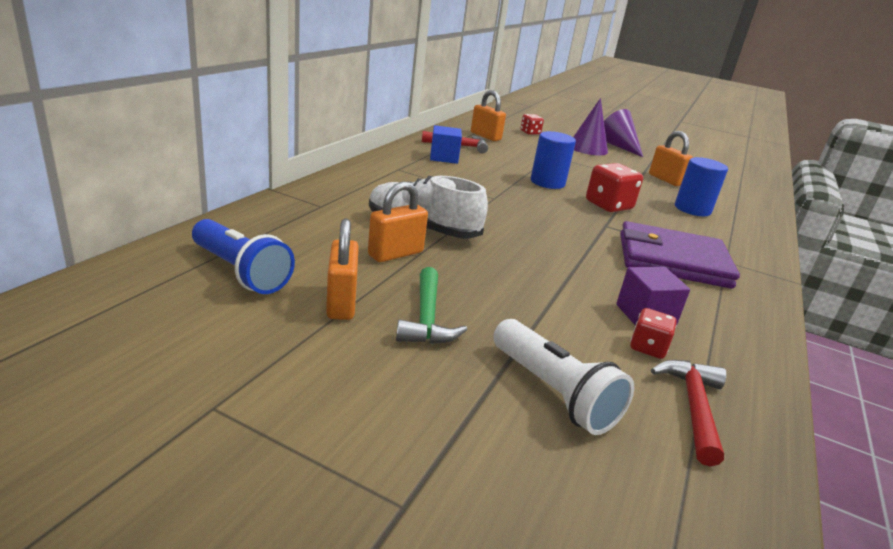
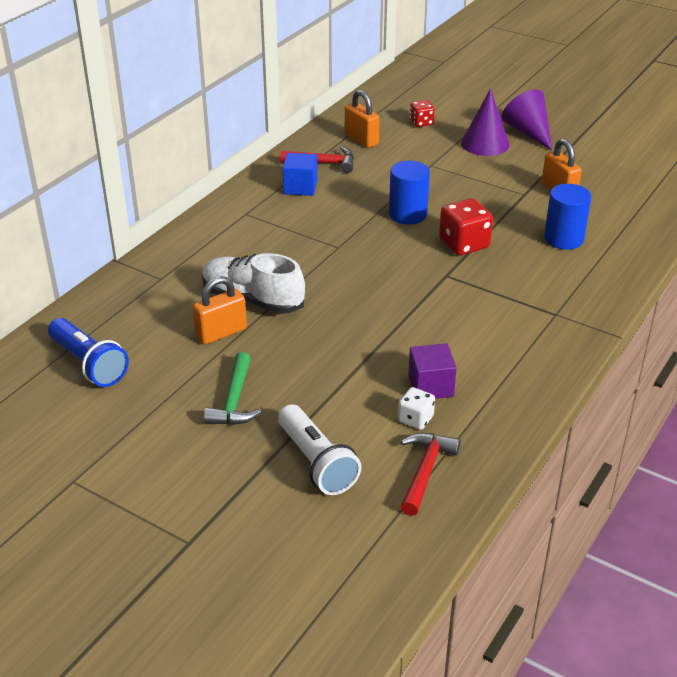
camera: 10 degrees right, 10 degrees up
orange padlock [326,218,359,320] -> none
purple wallet [620,221,740,289] -> none
red dice [630,308,677,359] -> white dice [398,387,435,430]

